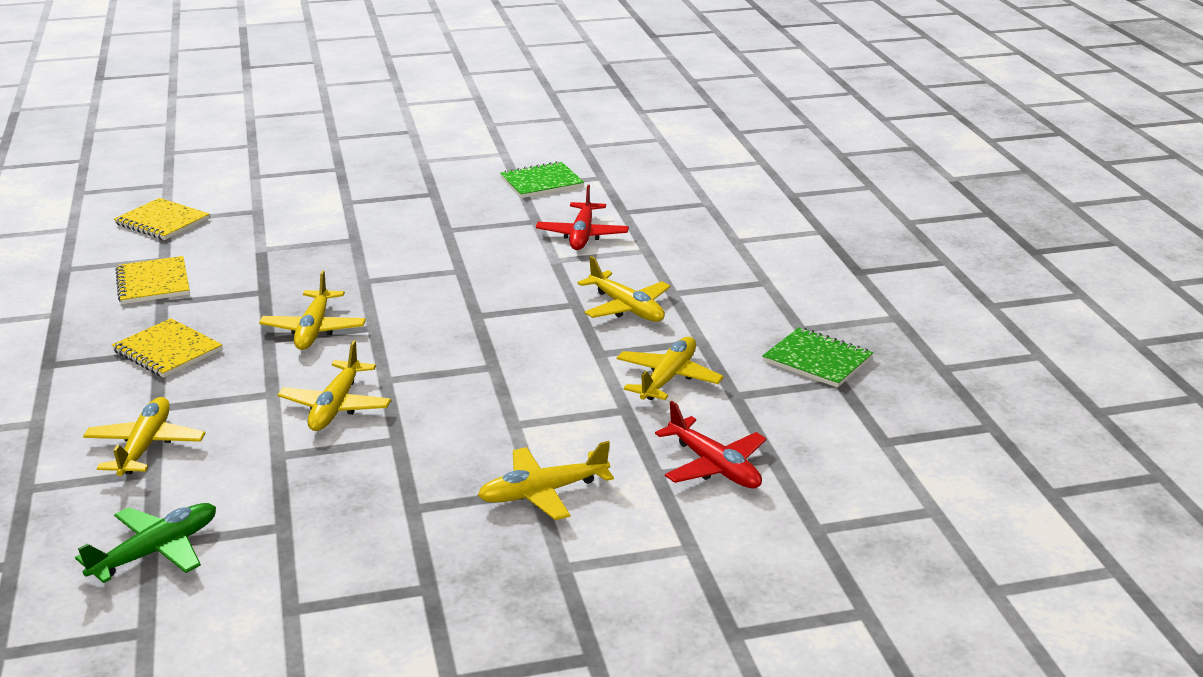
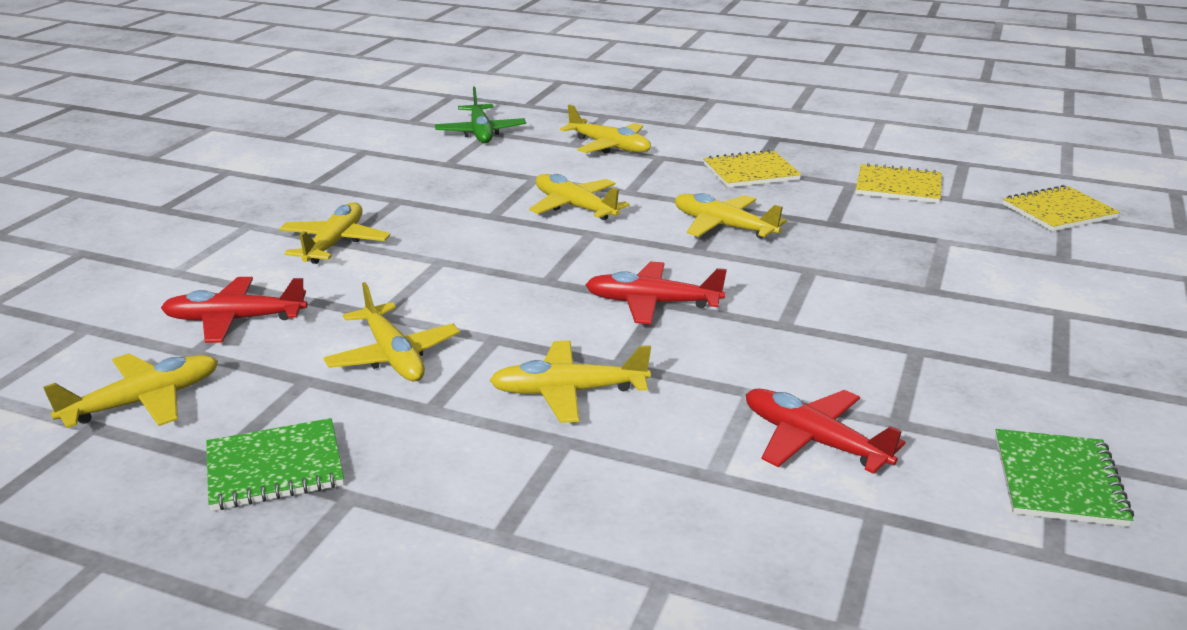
camera: 125 degrees right, 0 degrees up
none -> yellow plane [43,353,218,428]
none -> red plane [585,261,727,324]

